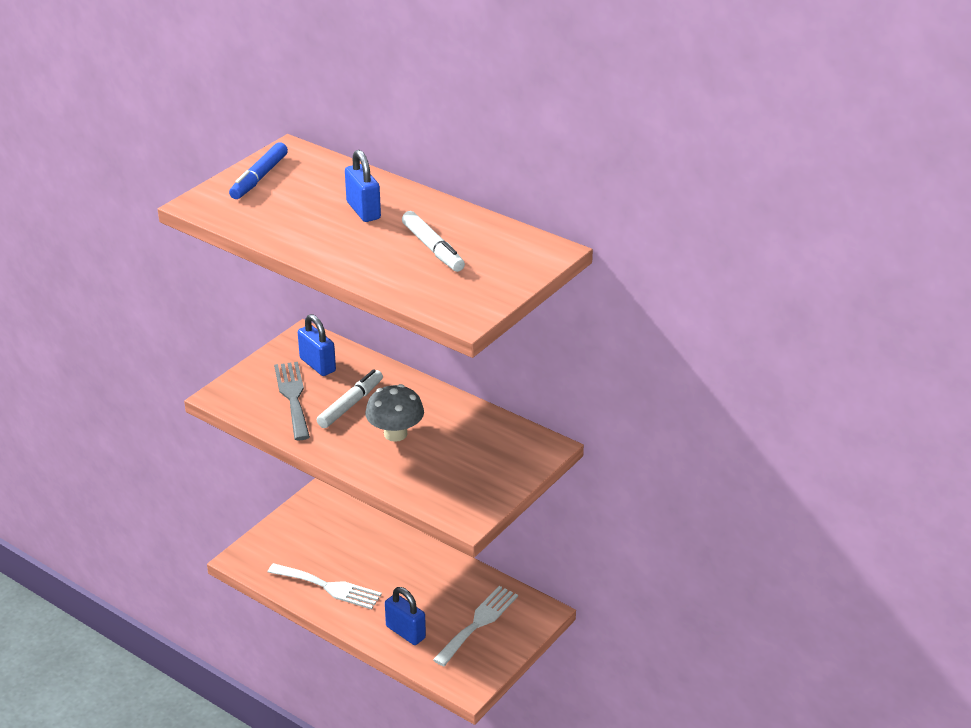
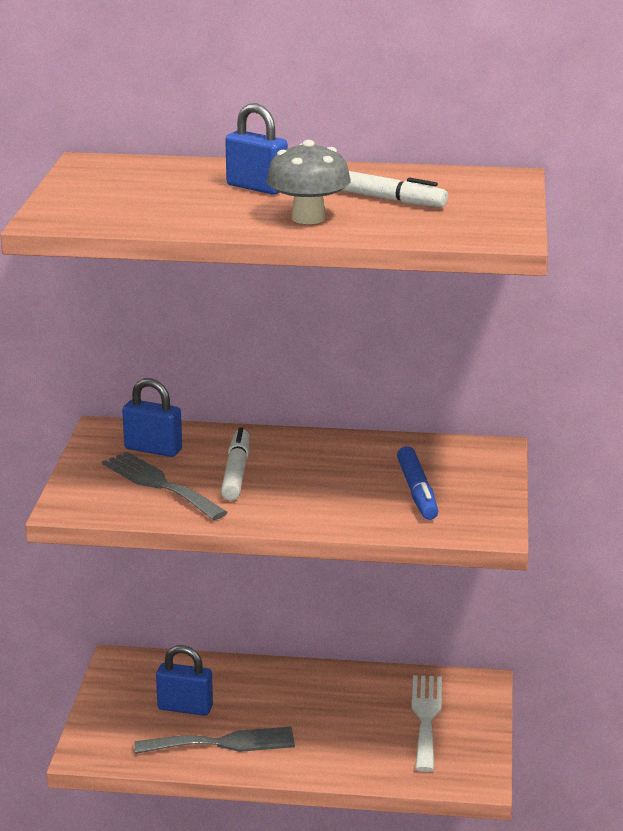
camera: 30 degrees left, 10 degrees down
blue marker [229,142,288,199] -> blue marker moved to [397,446,438,520]
white fork [268,563,382,609] -> grey fork [134,727,295,754]
grey mushroom [365,384,424,442] -> grey mushroom moved to [266,140,351,224]
blue padlock [385,587,426,645] -> blue padlock moved to [156,645,213,716]

